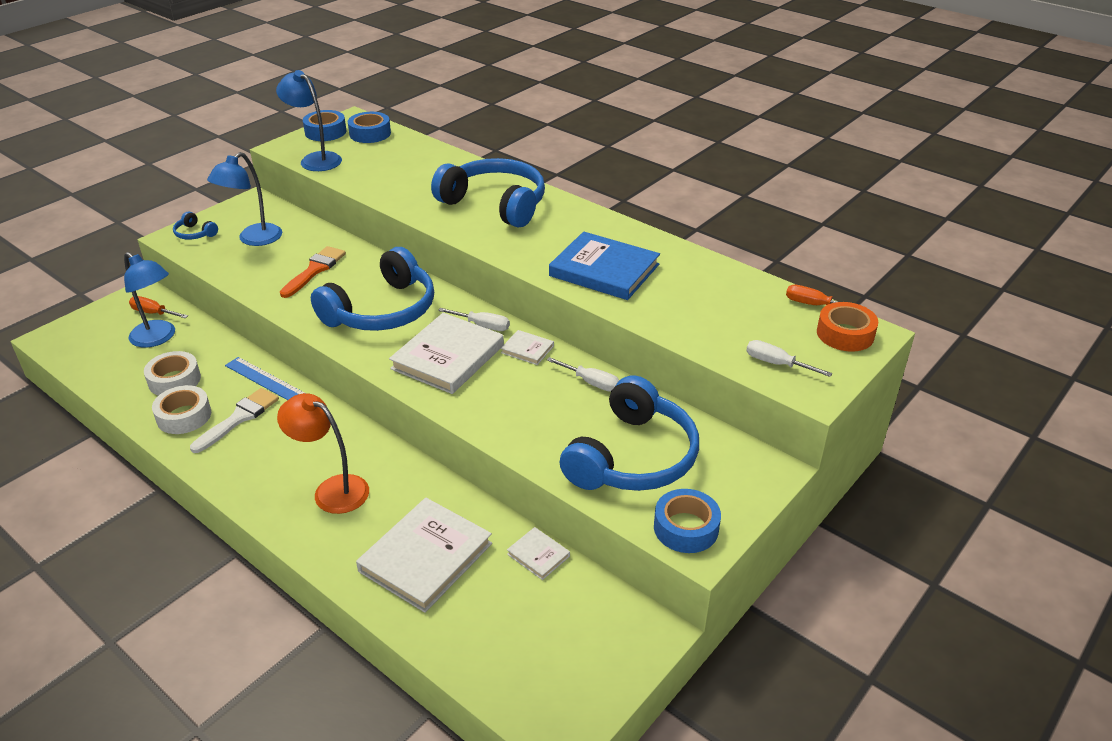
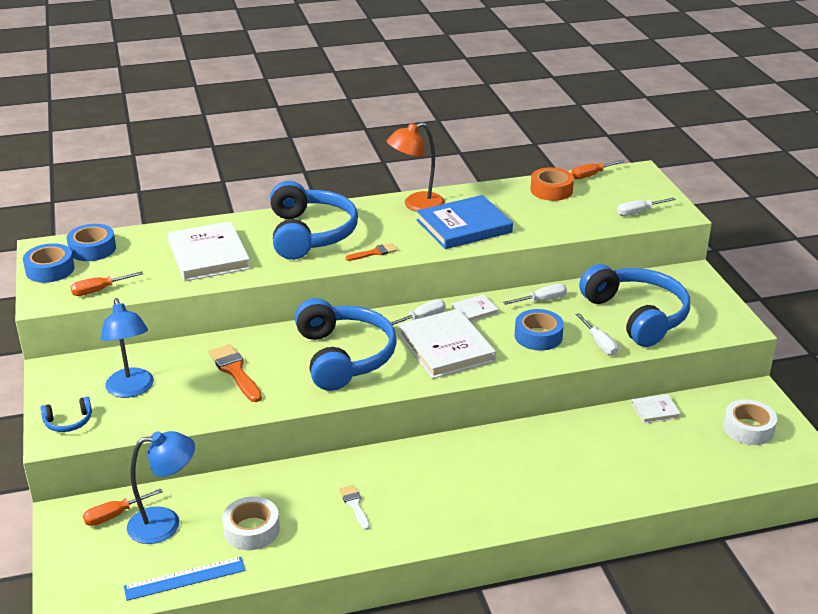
camera: 55 degrees left, 5 degrees down
white tape [152,385,211,434] -> white tape moved to [723,399,777,445]
white brush [190,388,279,453] -> white brush [339,485,370,530], size x0.60
blue ruler [225,357,305,400] -> blue ruler moved to [124,557,246,601]
blue lamp [276,70,342,171] -> orange screwdriver [71,271,143,296]
orange lamp [277,393,369,514] -> orange lamp moved to [386,122,445,212]
white book [356,498,492,613] -> white book moved to [167,221,250,281]
blue headphones [431,158,545,227] -> blue headphones turned 105 degrees clockwise [270,181,358,260]
blue tape [654,489,721,553] -> blue tape moved to [515,309,564,351]
orange tape [817,302,878,352] -> orange tape moved to [530,167,574,201]
none -> orange brush [345,243,398,261]
none -> white screwdriver [576,313,619,356]

